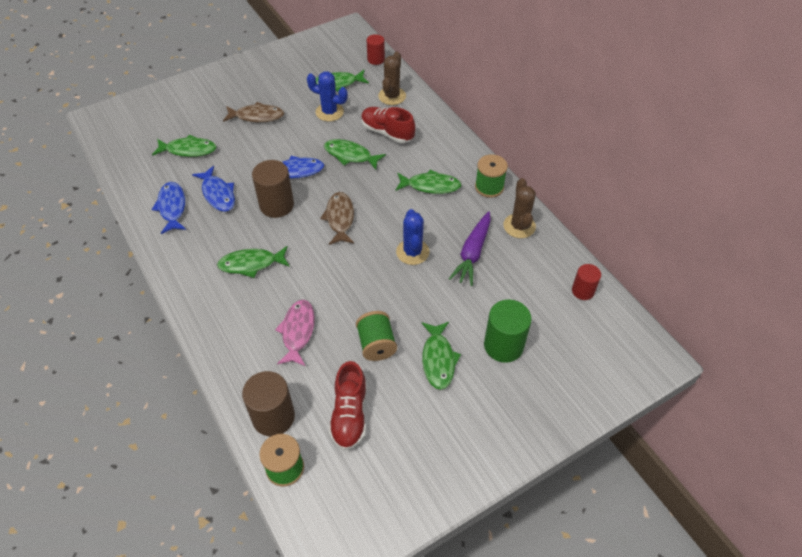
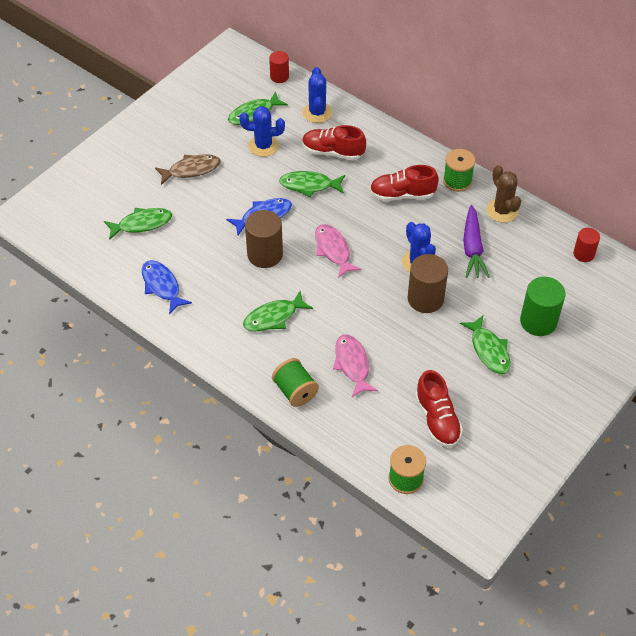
camera: 20 degrees left, 0 degrees up
blue fish [192,166,235,212] -> none
brown cylinder [242,371,295,436] -> brown cylinder moved to [407,254,448,313]
brown fish [320,192,354,245] -> pink fish [315,224,361,278]
green spool [356,311,397,361] -> green spool moved to [272,358,319,407]
brown cactus [378,52,406,105] -> blue cactus [303,67,332,123]
green fish [395,169,461,194] -> red shoe [370,165,439,201]

